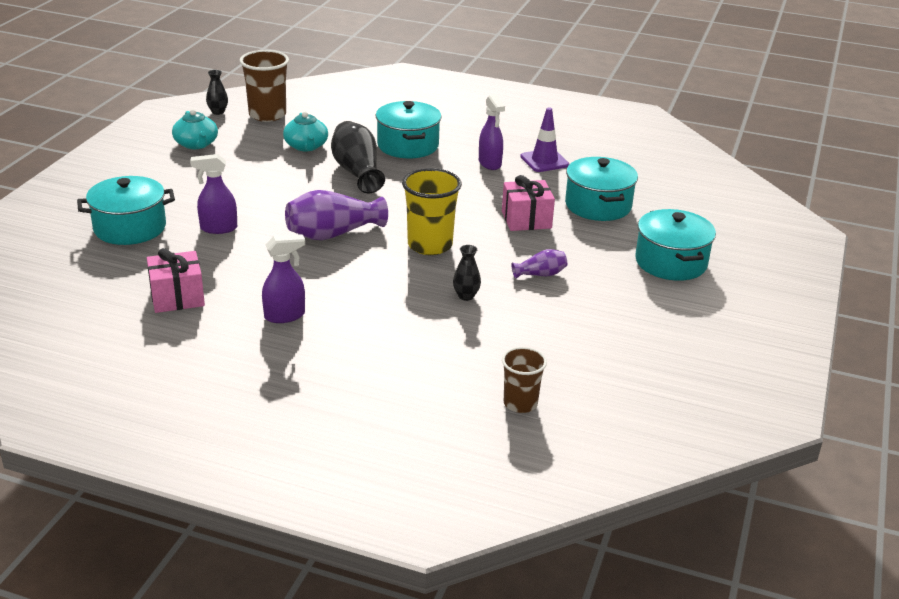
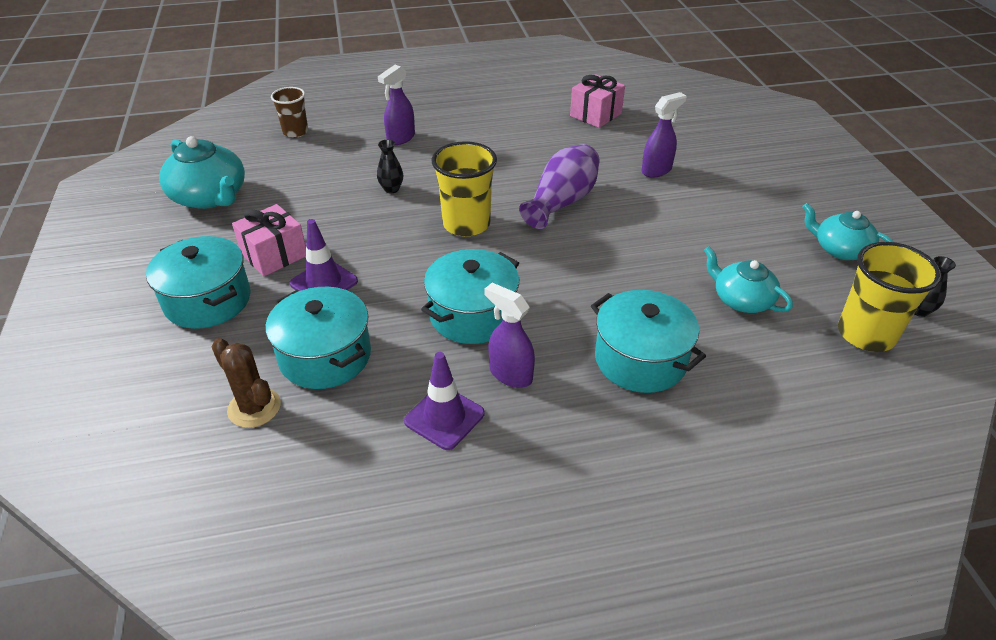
camera: 150 degrees right, 10 degrees up
turquoise pot [77,176,175,245] -> turquoise pot moved to [421,249,519,344]
brown cup [240,50,289,122] -> yellow cup [838,242,941,352]
purple spray bottle [262,234,305,323] -> purple spray bottle moved to [378,65,415,145]
black vase [331,121,385,193] -> none
pink gift [502,175,555,231] -> pink gift moved to [232,204,306,276]
purple vase [511,249,567,279] -> none
none -> turquoise teapot [159,136,245,209]
none -> brown cactus [212,338,281,428]
none -> purple traffic cone [290,219,358,291]

